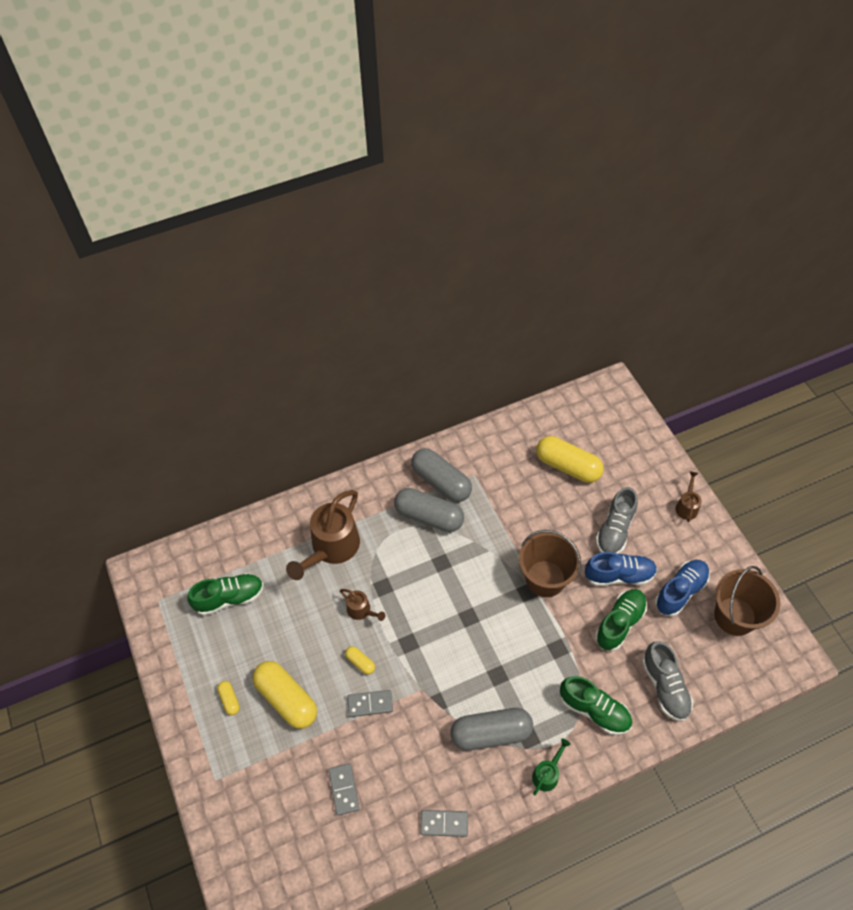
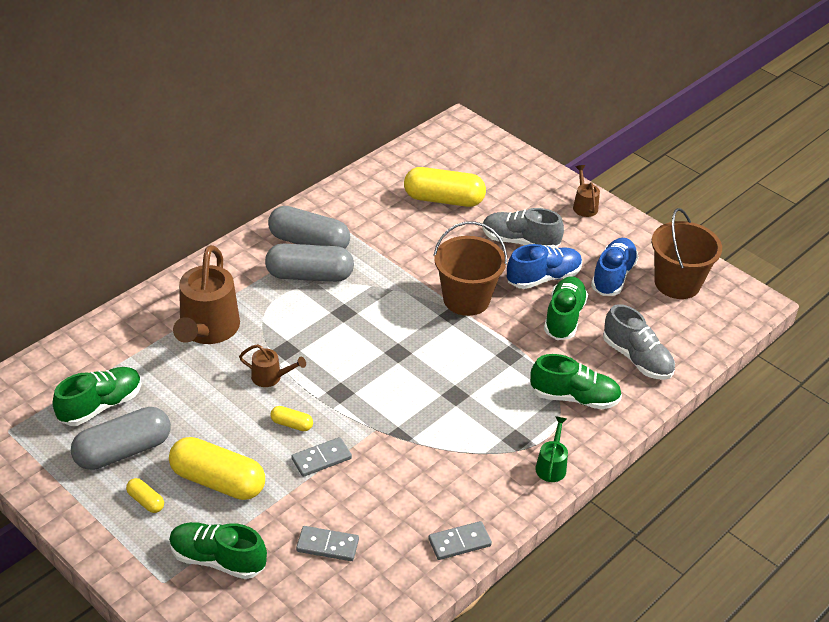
camera: 25 degrees left, 15 degrees down
grey domino [329,763,359,816] -> grey domino turned 45 degrees counterclockwise [296,526,359,561]
grey capsule [450,708,533,751] -> grey capsule moved to [71,407,171,470]
grey shoe [596,487,638,554] -> grey shoe turned 105 degrees clockwise [482,208,564,248]
none -> green shoe [169,522,267,579]

